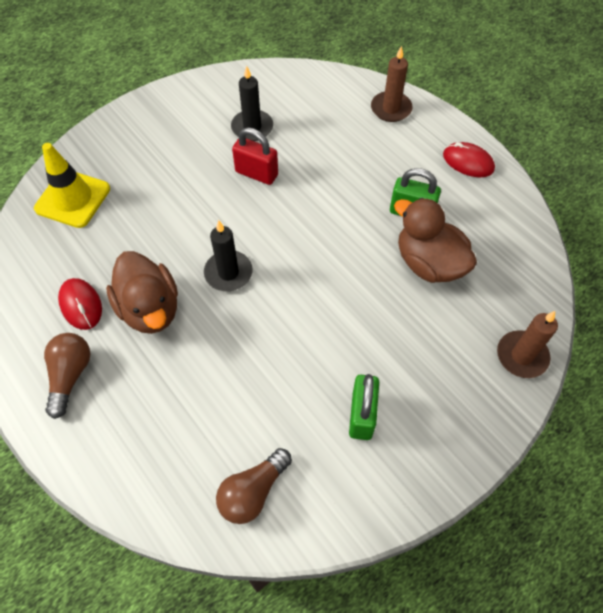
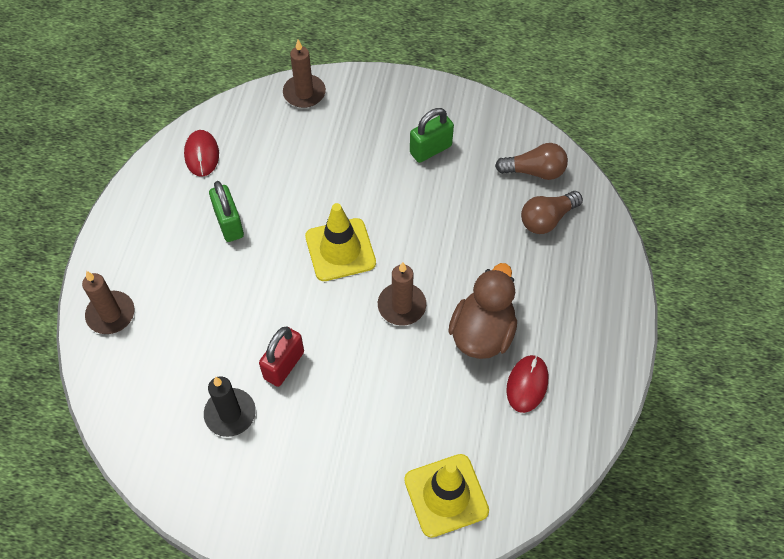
camera: 130 degrees left, 0 degrees up
brown light bulb [44,333,90,419] -> brown light bulb moved to [521,191,583,234]
black candle [204,220,253,291] -> brown candle [378,262,426,326]
red padlock [232,128,278,185] -> red padlock turned 45 degrees clockwise [259,326,304,387]
brown duck [394,198,477,283] -> none
red mouse [443,142,495,177] -> red mouse moved to [184,130,219,177]
none -> yellow traffic cone [305,203,376,281]

